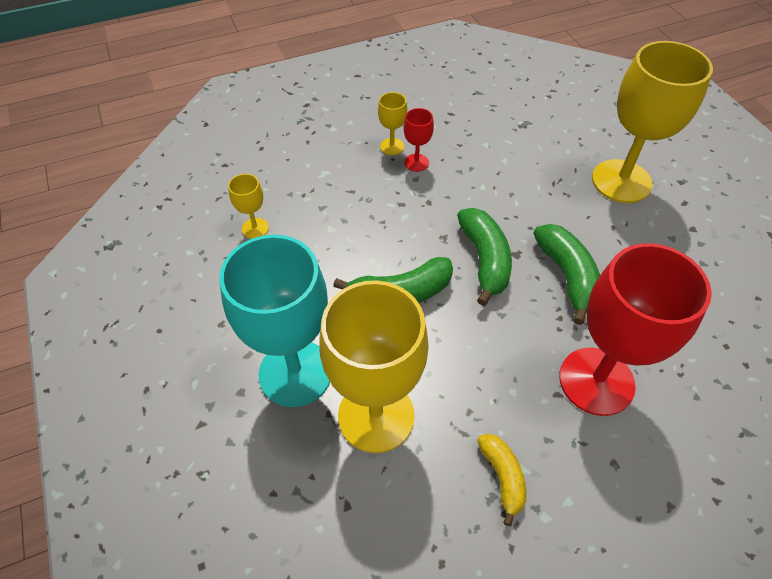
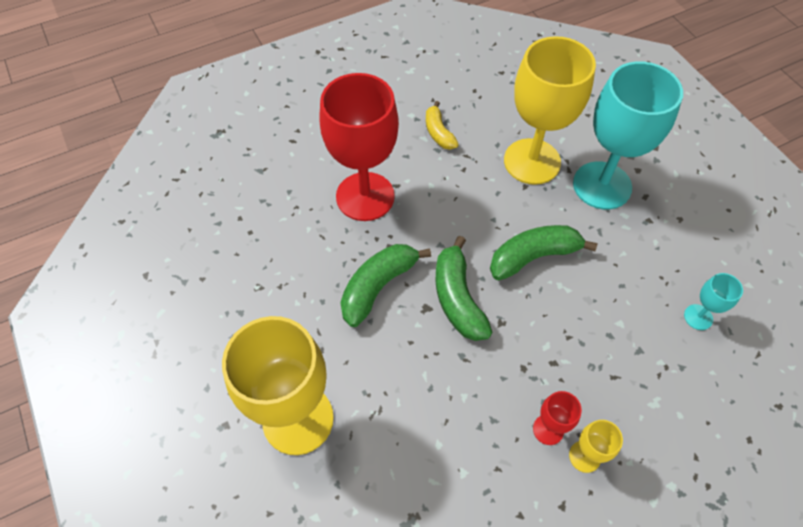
camera: 175 degrees right, 5 degrees up
yellow goblet [228,174,269,239] -> turquoise goblet [684,273,743,330]
green banana [533,224,600,325] -> green banana turned 60 degrees clockwise [340,244,431,327]

